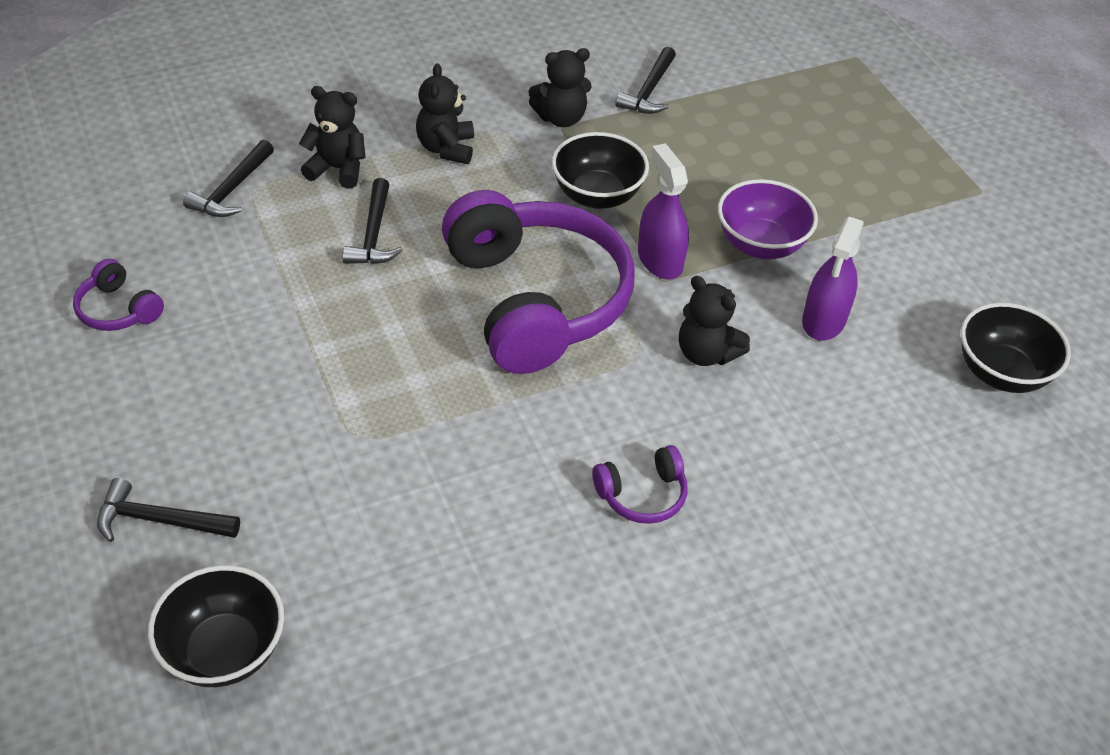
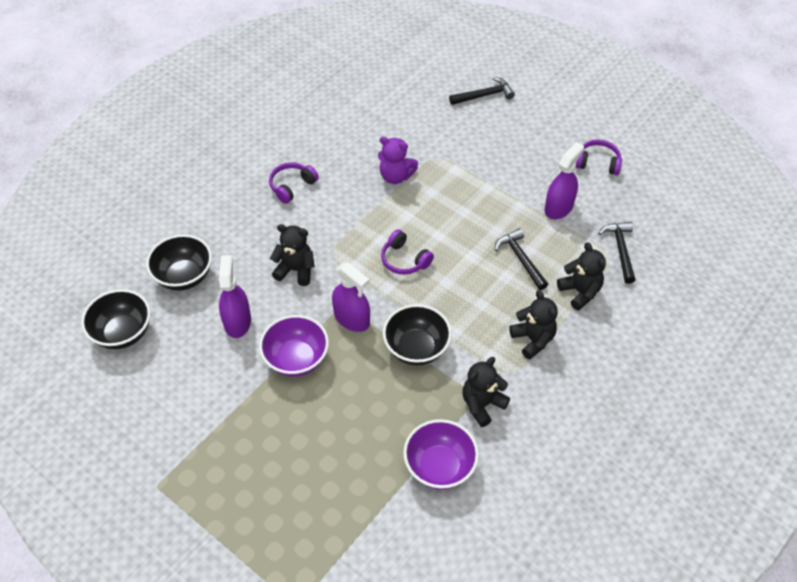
camera: 155 degrees right, 5 degrees up
black bowl [148,565,284,687] -> black bowl moved to [146,234,212,291]
black teddy bear [299,86,366,188] -> black teddy bear turned 105 degrees counterclockwise [557,242,606,310]
purple headphones [442,190,635,374] -> purple headphones [381,229,434,275], size x0.41
black hammer [615,47,676,114] -> purple bowl [403,419,479,490]
none -> purple teddy bear [378,137,418,184]
none -> purple spray bottle [545,142,584,219]

